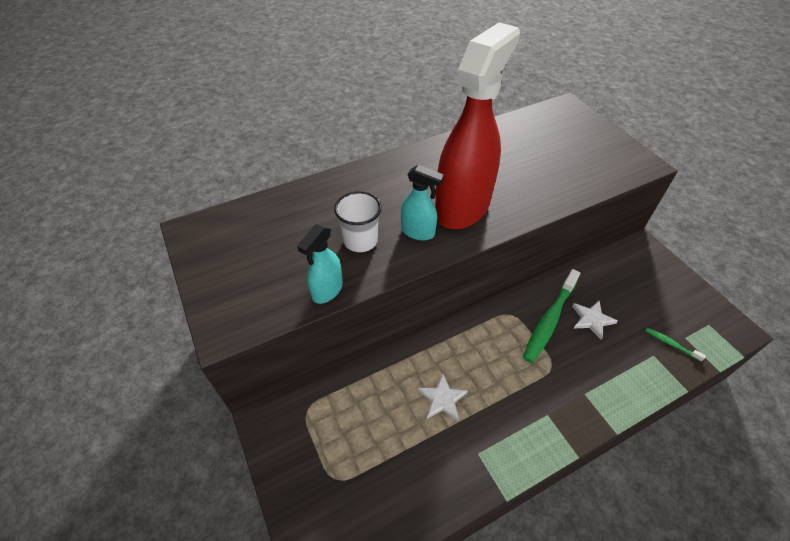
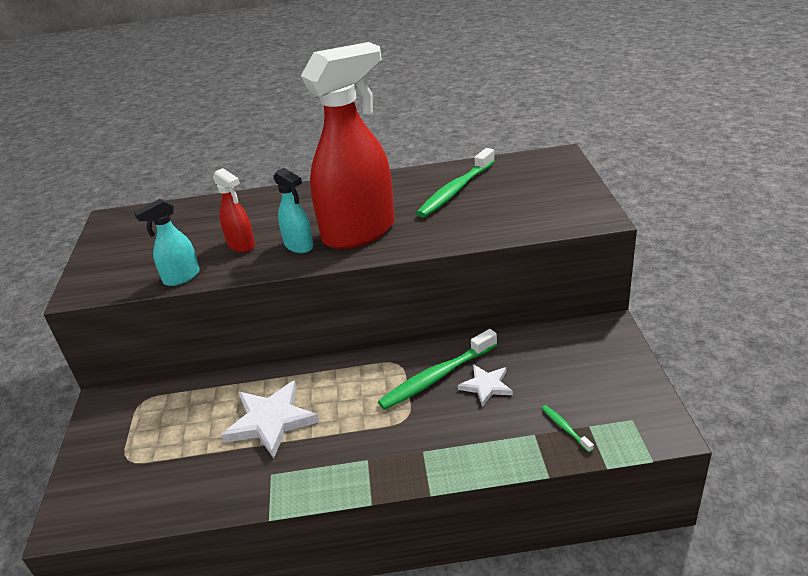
camera: 25 degrees right, 15 degrees down
white cup [334,191,382,252] -> red spray bottle [213,168,255,252]
white star [418,374,468,421] -> white star [221,380,319,458], size x1.71
none -> green toothbrush [416,148,495,218]

